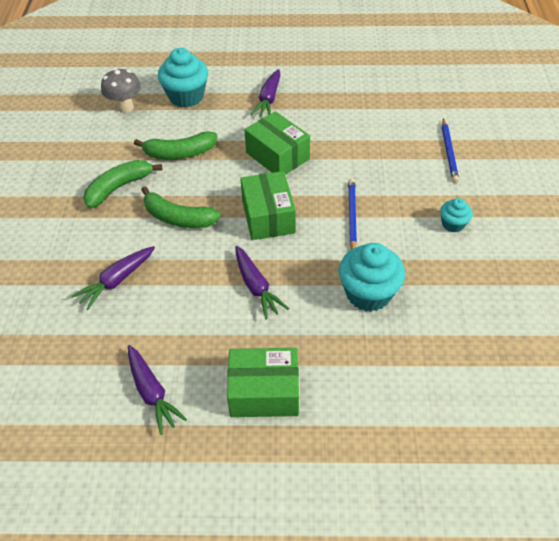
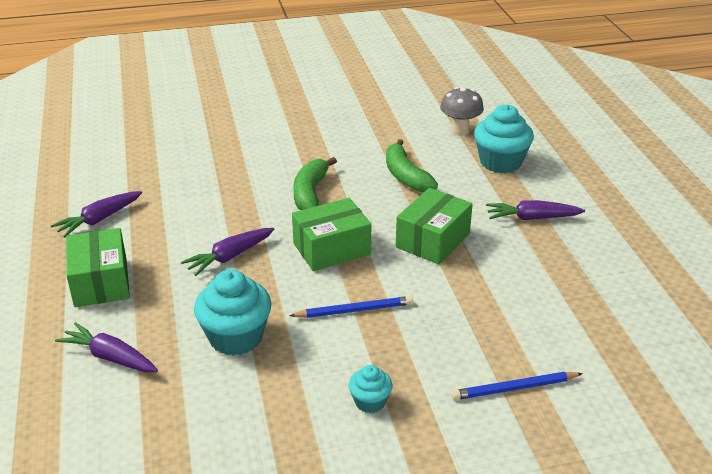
camera: 75 degrees right, 15 degrees down
purple carrot [72,246,155,310] -> purple carrot moved to [55,322,158,372]
green banana [83,160,162,208] -> none

